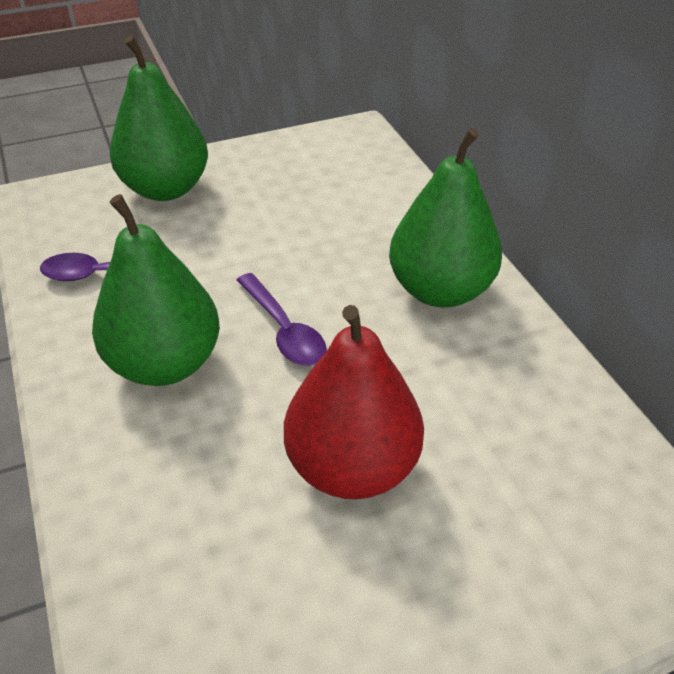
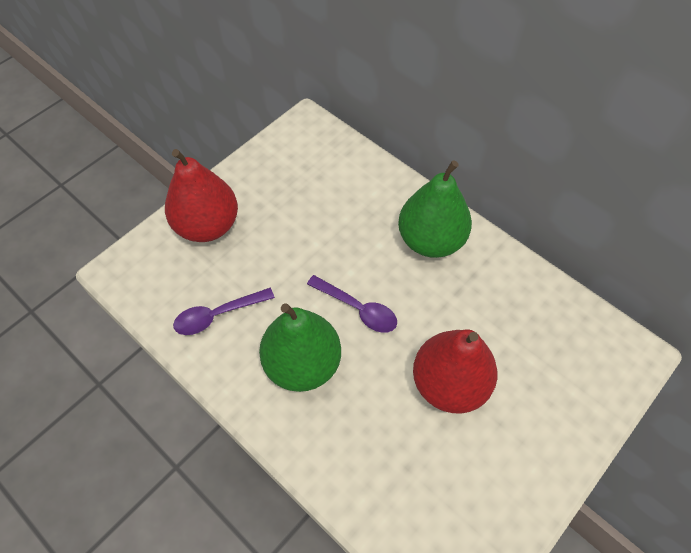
camera: 25 degrees left, 15 degrees up
green pear [110,36,208,201] -> red pear [165,149,238,242]

